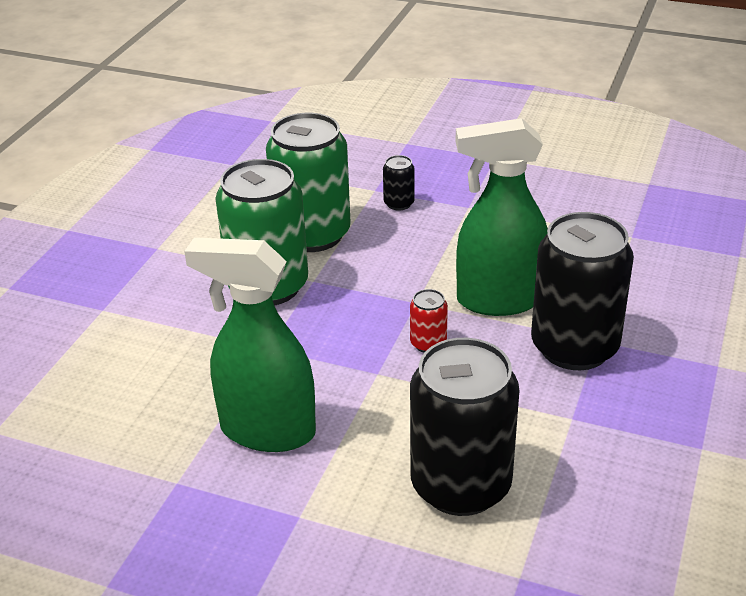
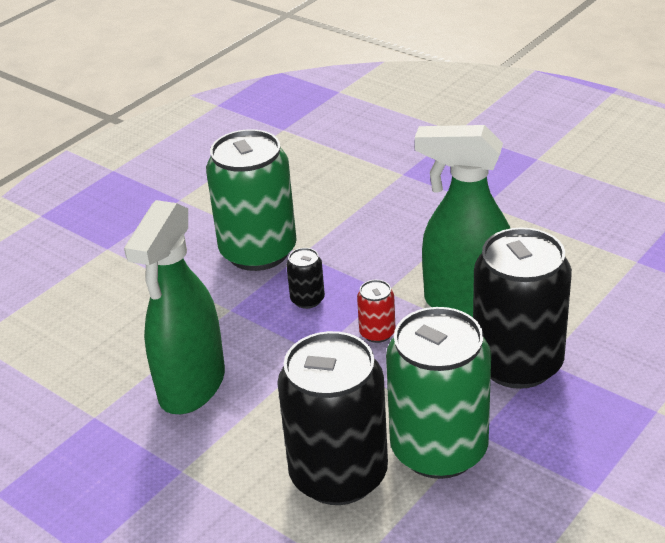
camera: 20 degrees right, 0 degrees up
green spray bottle [184,237,316,452] -> green spray bottle turned 105 degrees counterclockwise [124,200,225,414]
green can [266,113,351,252] -> green can moved to [386,307,491,479]
black can [383,155,415,211] -> black can moved to [286,248,325,309]

